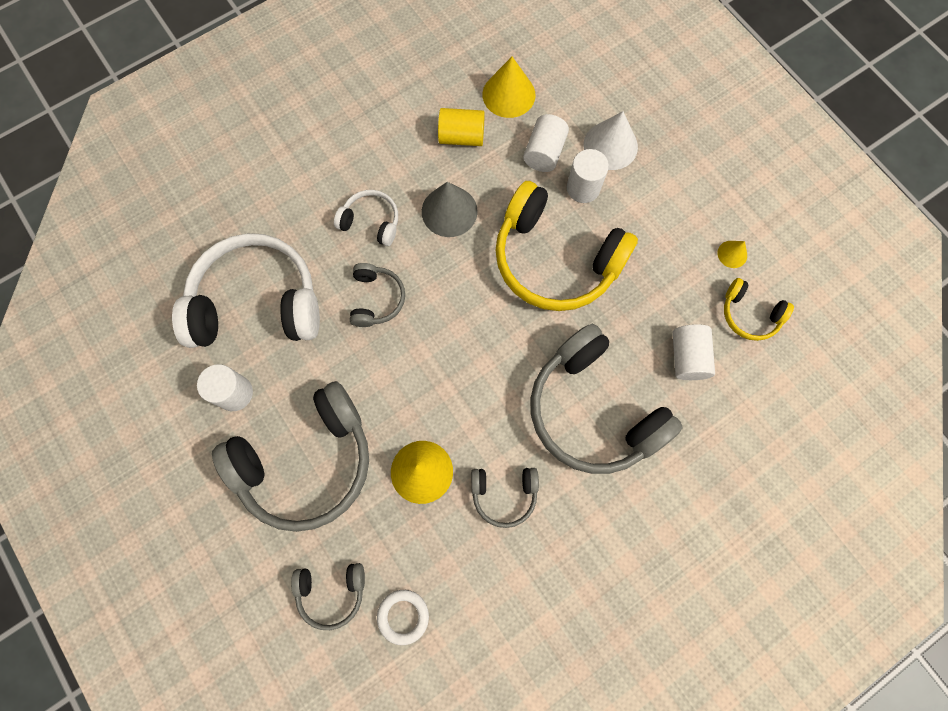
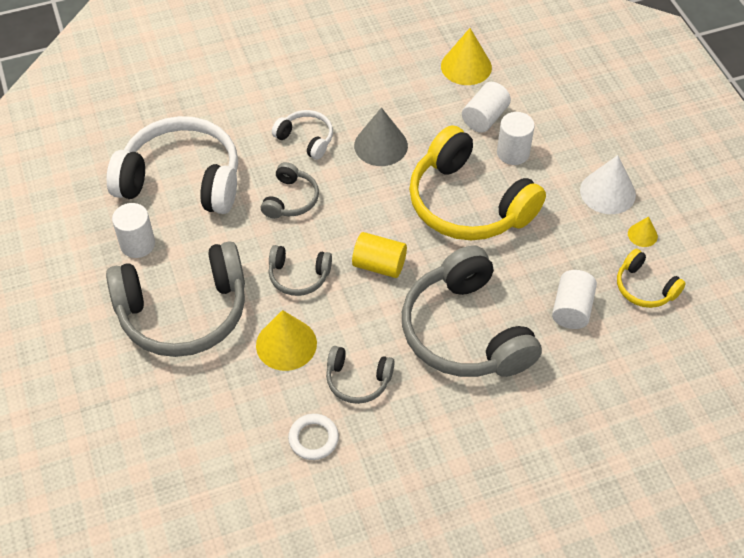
camera: 15 degrees right, 20 degrees down
grey headphones [291,563,365,630] -> grey headphones moved to [268,245,332,296]
white ring [377,590,429,645] -> white ring moved to [288,414,339,460]
yellow cylinder [438,108,485,146] -> yellow cylinder moved to [352,232,407,278]
white cone [583,111,638,170] -> white cone moved to [580,155,636,214]

